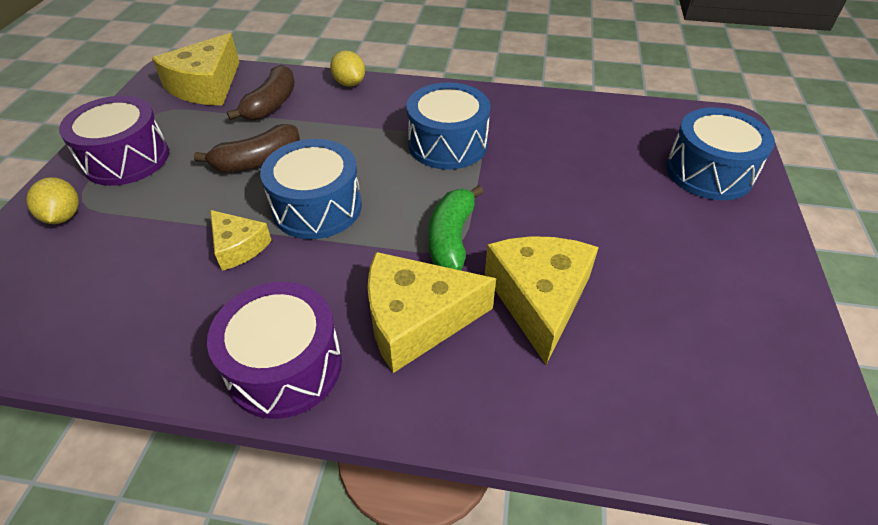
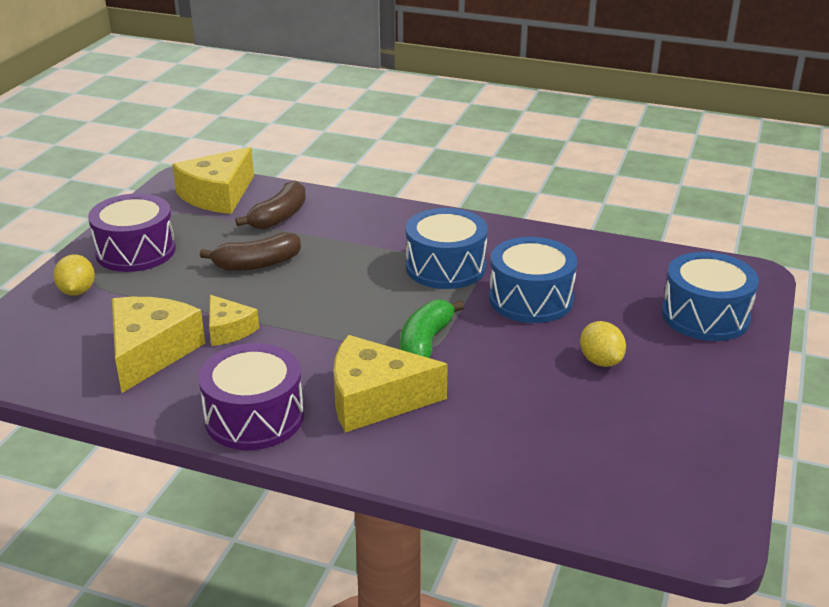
camera: 10 degrees right, 15 degrees down
blue drum [260,139,362,239] -> blue drum moved to [489,237,577,323]
yellow lemon [330,50,365,87] -> yellow lemon moved to [580,321,626,367]
yellow cheese [485,236,599,365] -> yellow cheese moved to [112,297,205,393]

